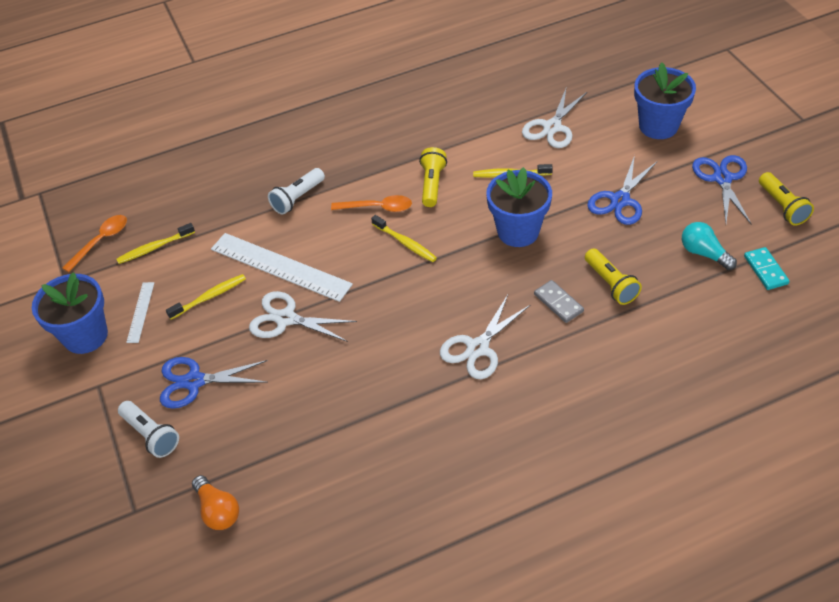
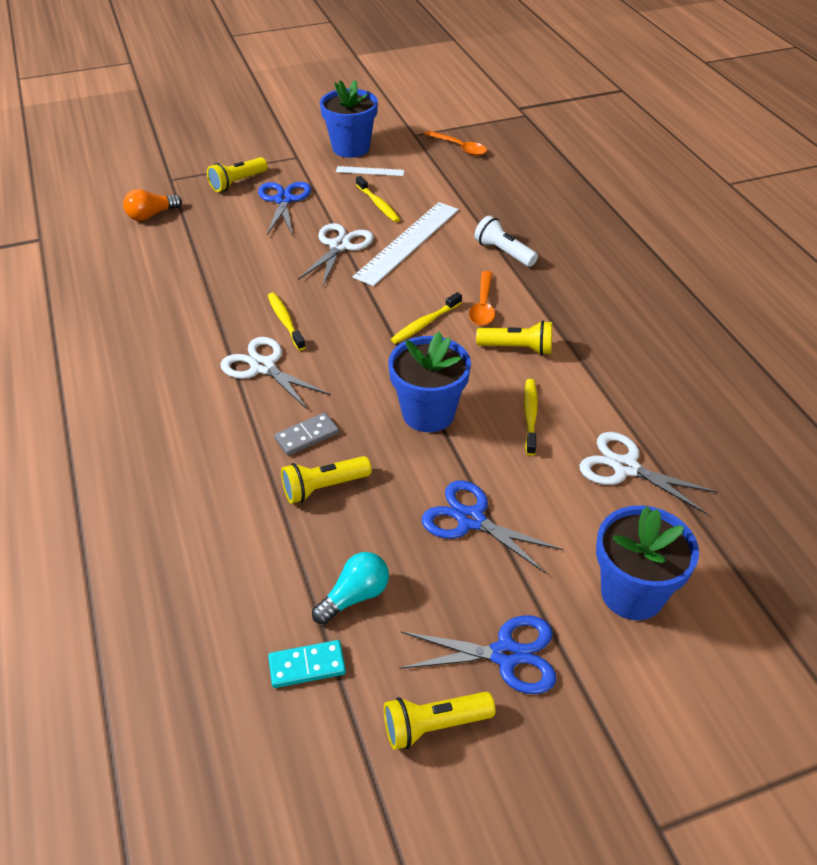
camera: 90 degrees right, 5 degrees down
yellow toothbrush [116,223,195,264] -> yellow toothbrush moved to [268,292,306,350]
white flashlight [118,401,179,458] -> yellow flashlight [207,157,268,192]

